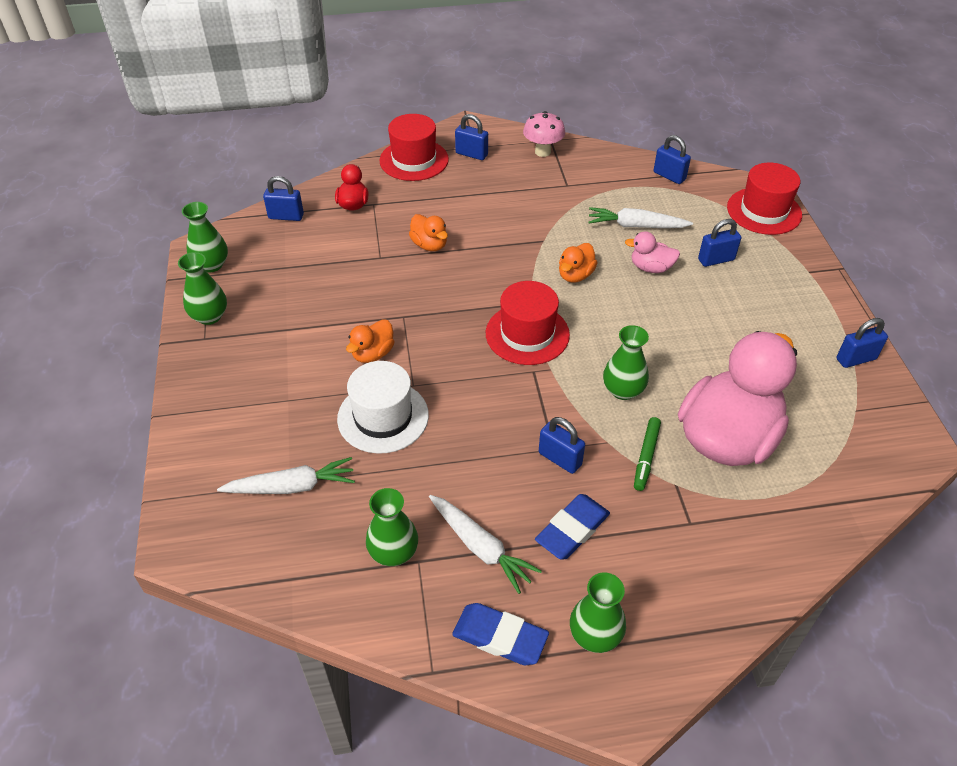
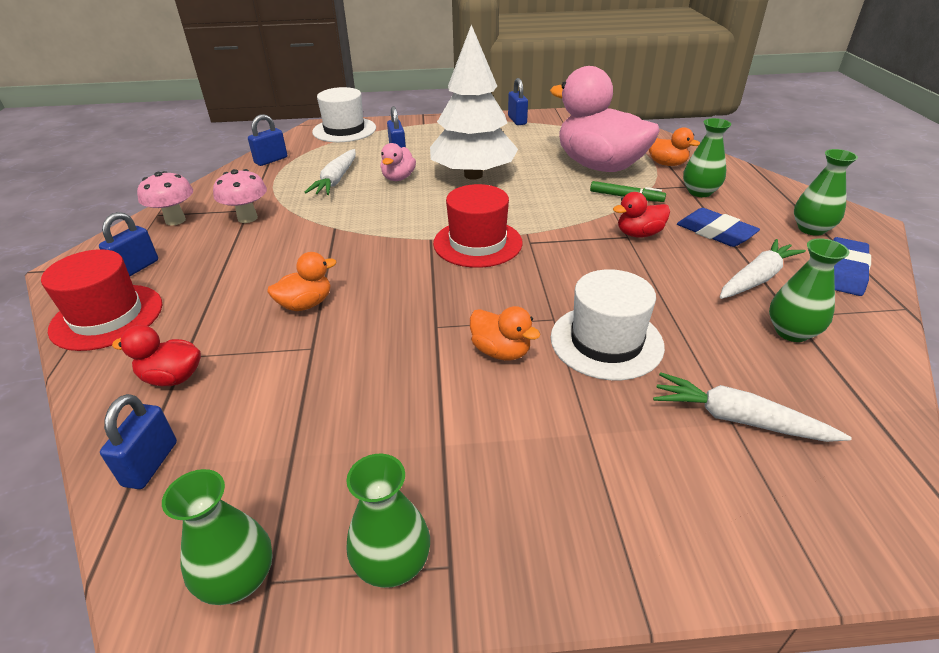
camera: 85 degrees left, 10 degrees down
white carrot [217,457,355,494] -> white carrot turned 60 degrees counterclockwise [653,372,852,442]
blue padlock [539,417,585,474] -> red duck [613,192,670,238]
orange duck [559,243,597,283] -> orange duck moved to [649,127,700,166]
green vase [603,325,649,400] -> green vase moved to [683,118,731,197]
red hat [727,163,802,235] -> white hat [312,87,376,142]
none -> pink mushroom [213,169,267,223]
none -> white tree [430,25,518,180]

